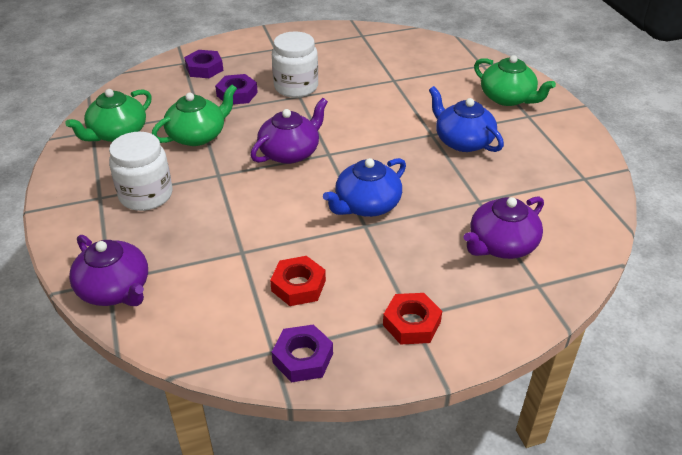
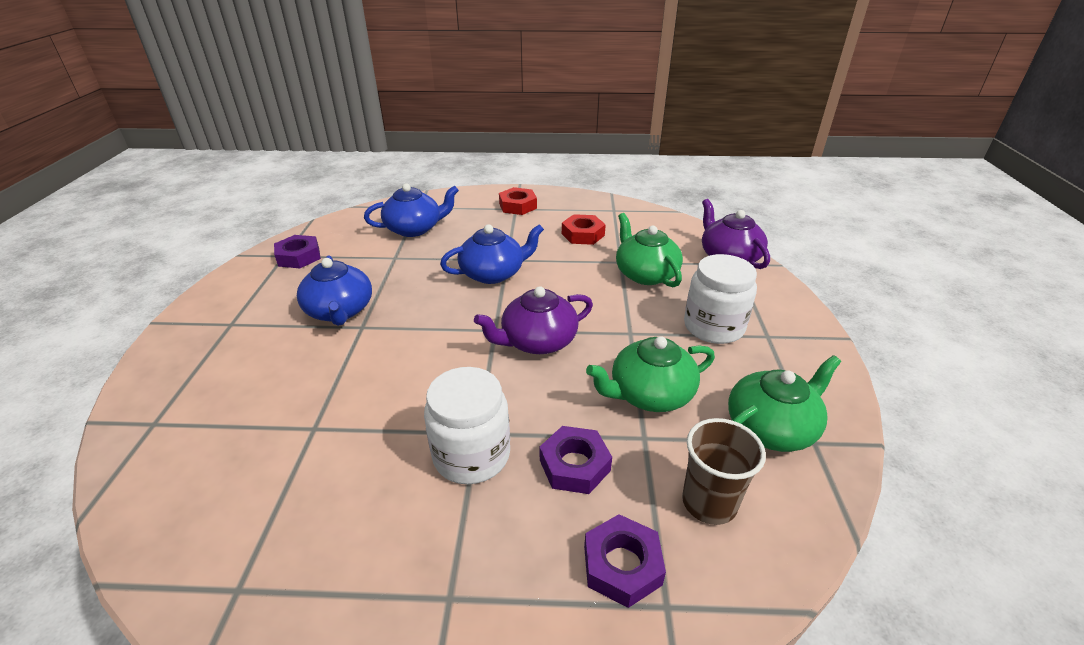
camera: 160 degrees left, 5 degrees down
purple nut [272,324,333,382] -> purple nut moved to [274,235,321,268]
purple teapot [463,196,544,259] -> blue teapot [364,183,459,237]
green teapot [474,55,556,106] -> green teapot moved to [616,213,683,287]
none -> brown cup [682,418,766,525]

